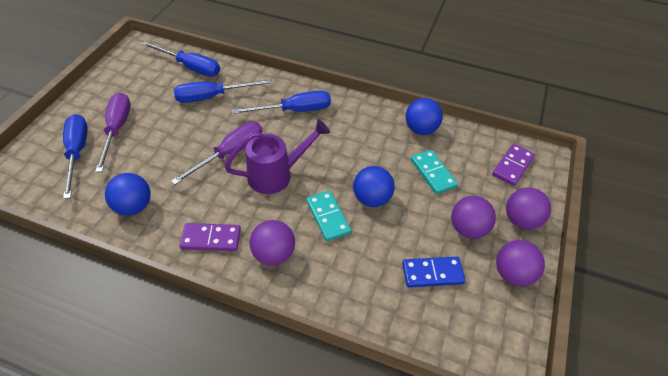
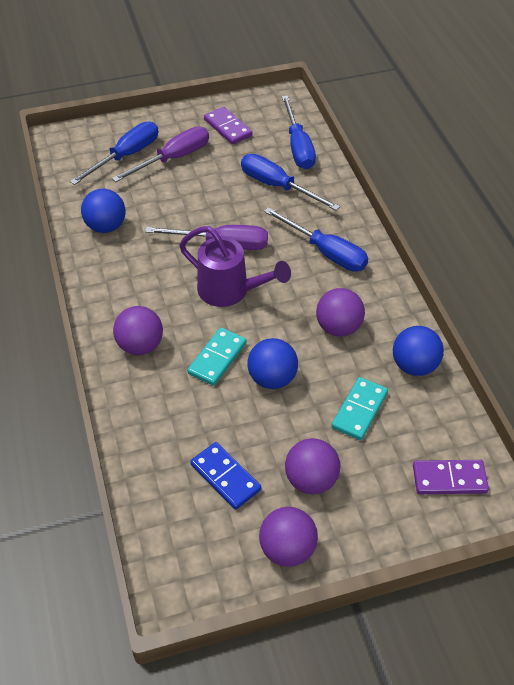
camera: 55 degrees right, 0 degrees up
purple domino [179,223,241,251] -> purple domino moved to [204,107,252,145]
purple ball [506,187,551,230] -> purple ball moved to [316,288,365,336]

